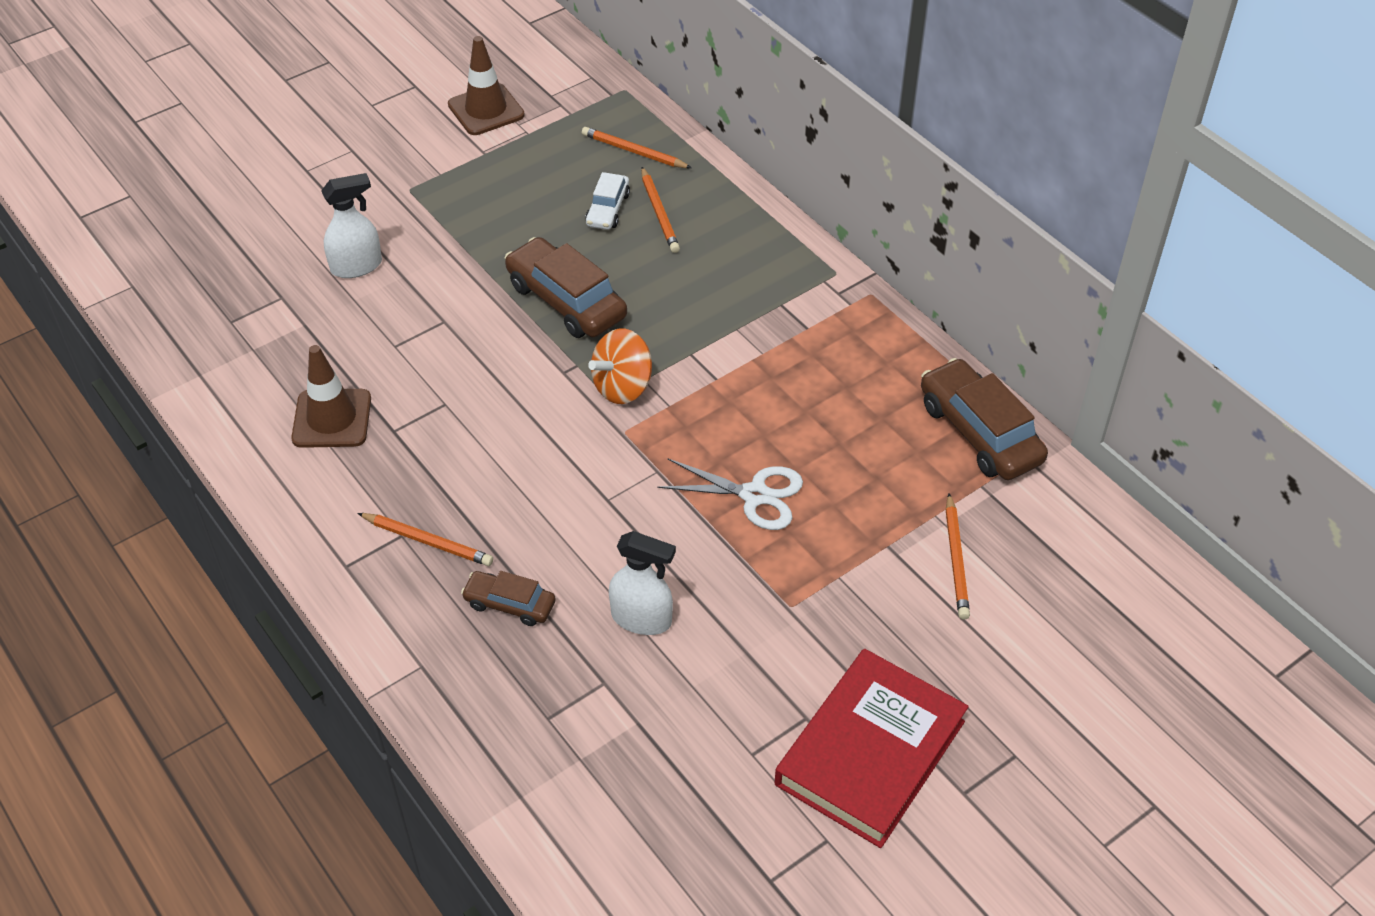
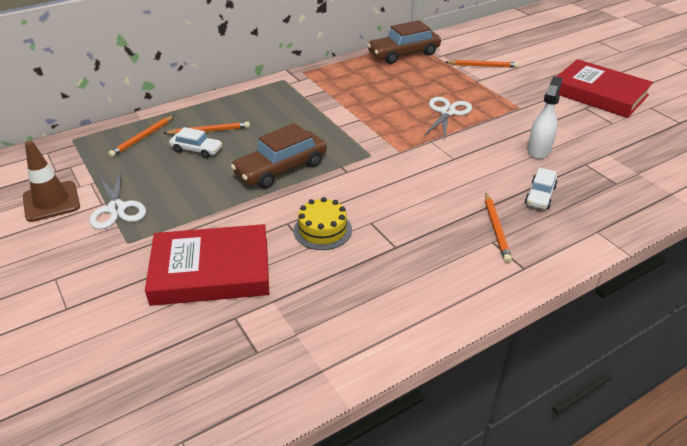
camera: 85 degrees left, 10 degrees down
brown traffic cone [291,345,371,448] -> none
white spray bottle [321,173,382,278] -> red book [145,224,269,306]
orange pencil [358,513,493,566] -> orange pencil turned 150 degrees clockwise [485,193,512,263]
brown car [461,571,555,626] -> white car [525,168,557,209]
orange spinning top [588,328,652,404] -> none
none -> white scissors [89,170,146,230]
none -> yellow cake [293,197,352,250]

